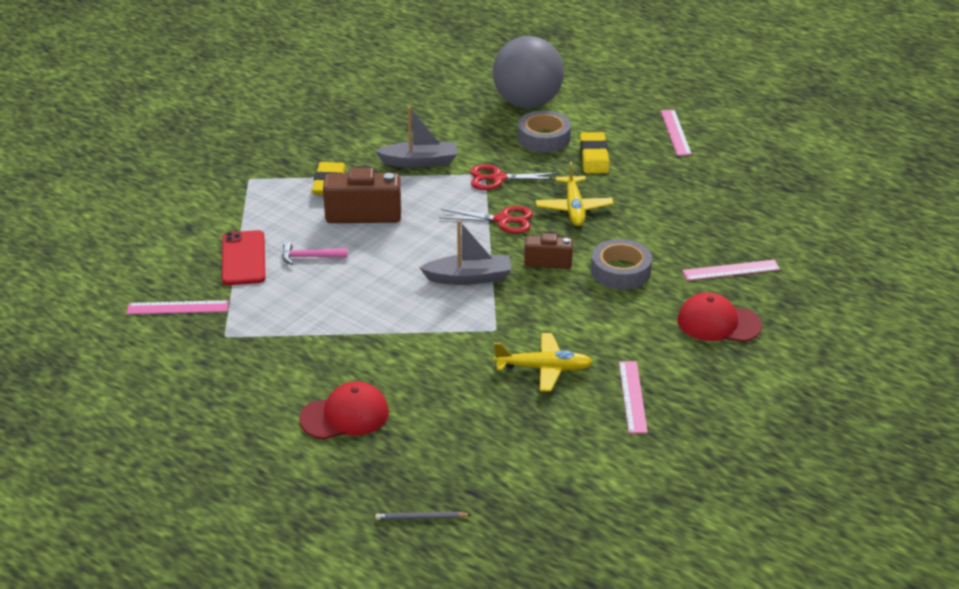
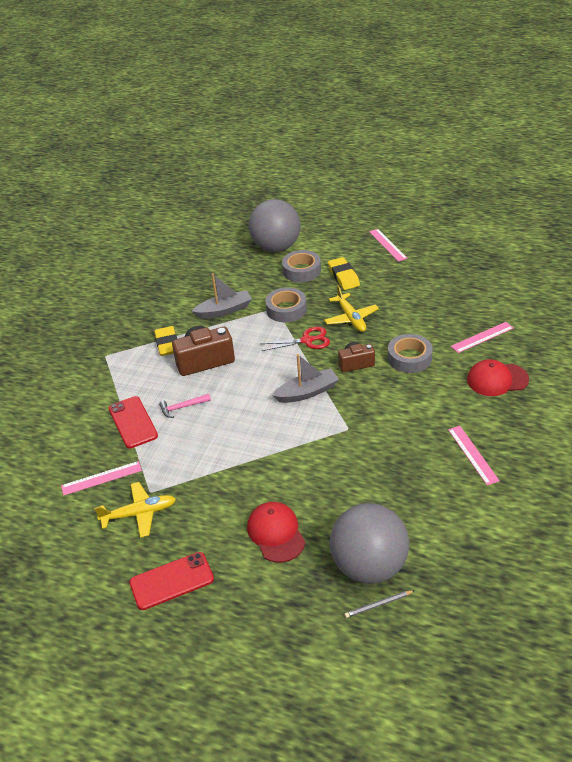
camera: 15 degrees left, 5 degrees up
red cap [299,381,389,440] -> red cap turned 75 degrees counterclockwise [247,502,305,563]
red scissors [470,164,559,190] -> grey tape [265,287,307,322]
yellow plane [494,333,593,392] -> yellow plane moved to [94,482,176,538]
none -> red phone [129,552,214,610]
none -> grey ball [330,503,409,584]

